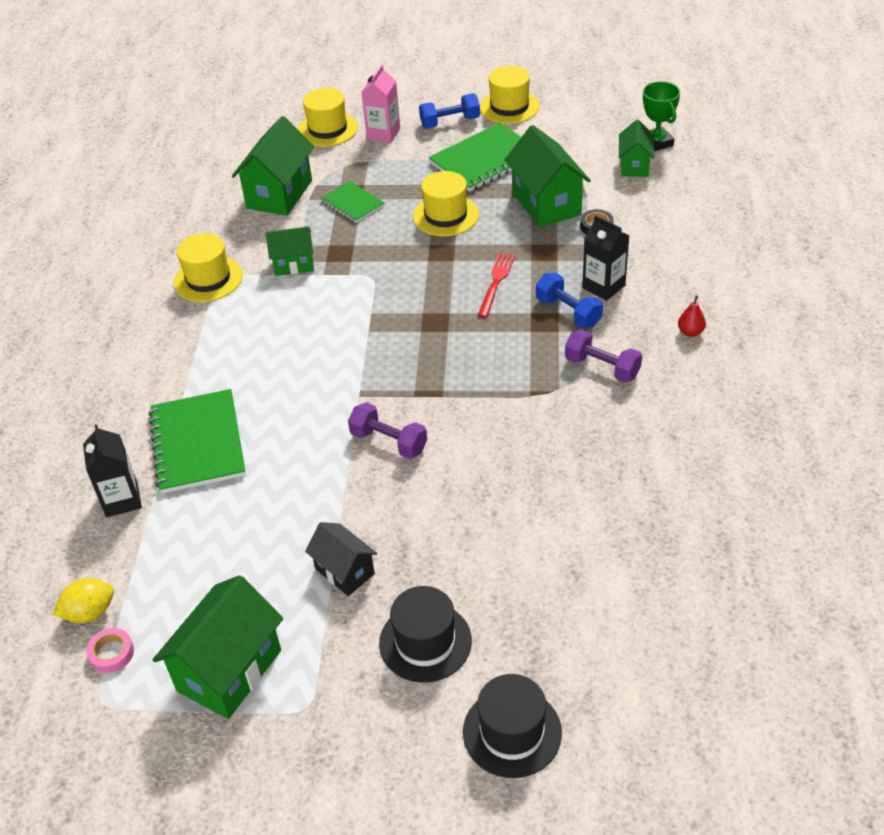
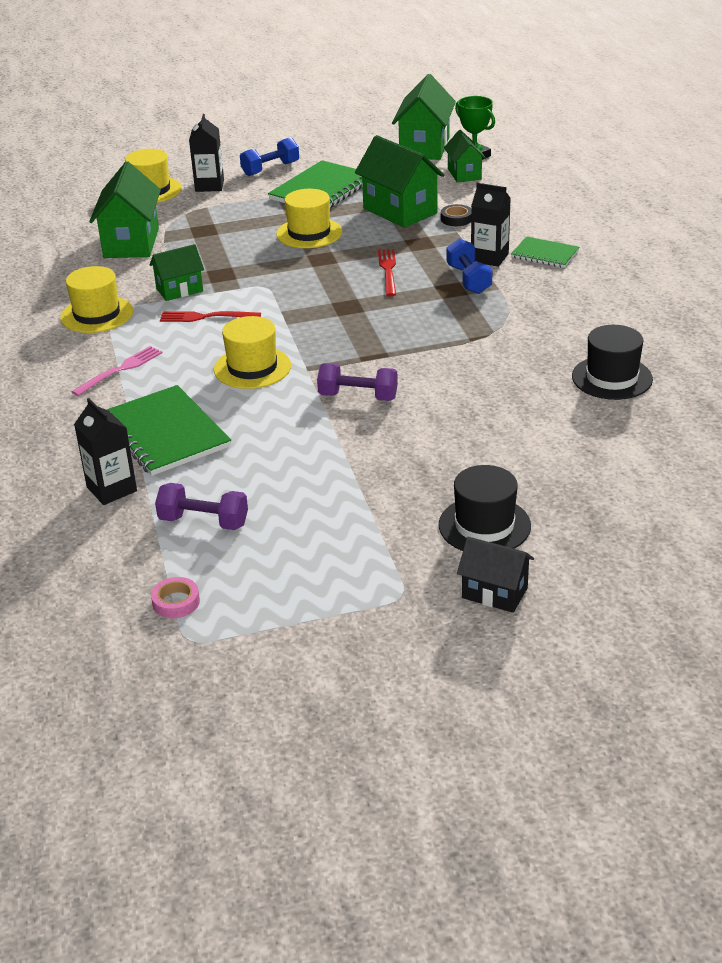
camera: 20 degrees left, 10 degrees down
yellow lemon [53,578,114,623] -> none
green house [153,575,283,719] -> green house moved to [392,74,456,160]
black house [305,522,378,596] -> black house moved to [457,537,534,613]
green notebook [320,181,385,223] -> green notebook moved to [511,236,579,268]
pink carton [361,65,400,143] -> black carton [189,114,224,192]
black hat [463,674,562,778] -> black hat moved to [572,325,653,400]
yellow hat [480,66,540,124] -> yellow hat moved to [214,316,291,389]
blue dumbbell [536,273,603,328] -> blue dumbbell turned 45 degrees clockwise [446,238,492,294]
purple dumbbell [565,329,642,383] -> purple dumbbell moved to [155,483,248,530]
red pear [678,295,706,337] -> none
none -> pink fork [71,346,163,396]
none -> red fork [160,311,261,322]

